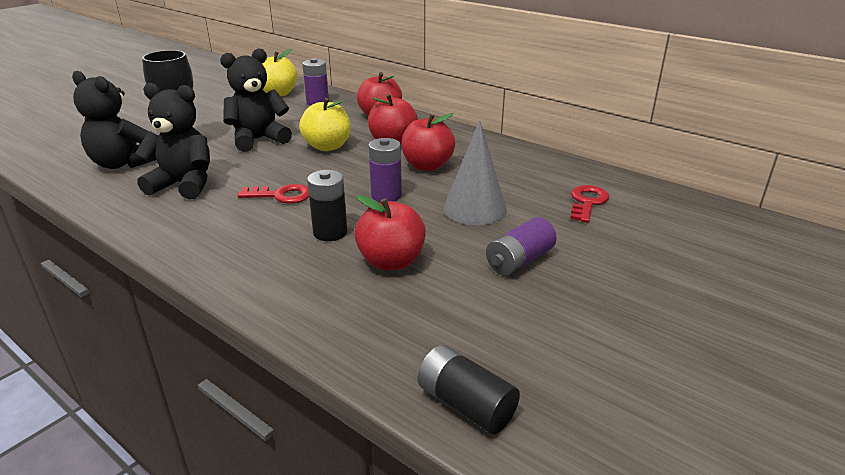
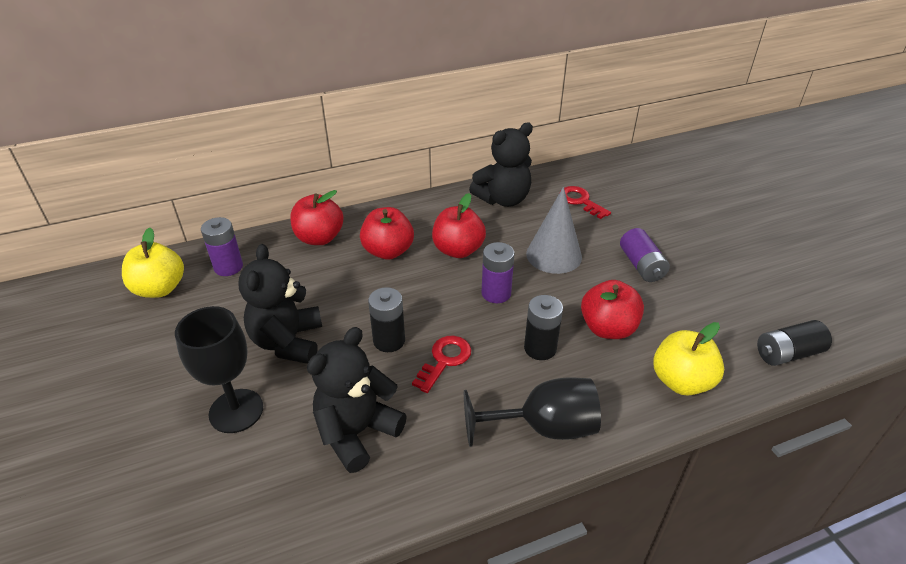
camera: 60 degrees left, 10 degrees up
black teddy bear [72,71,157,169] -> black teddy bear moved to [469,122,533,207]
yellow apple [299,98,351,151] -> yellow apple moved to [653,322,724,396]
none -> black battery [368,287,405,352]
none -> black goblet [464,377,601,447]

